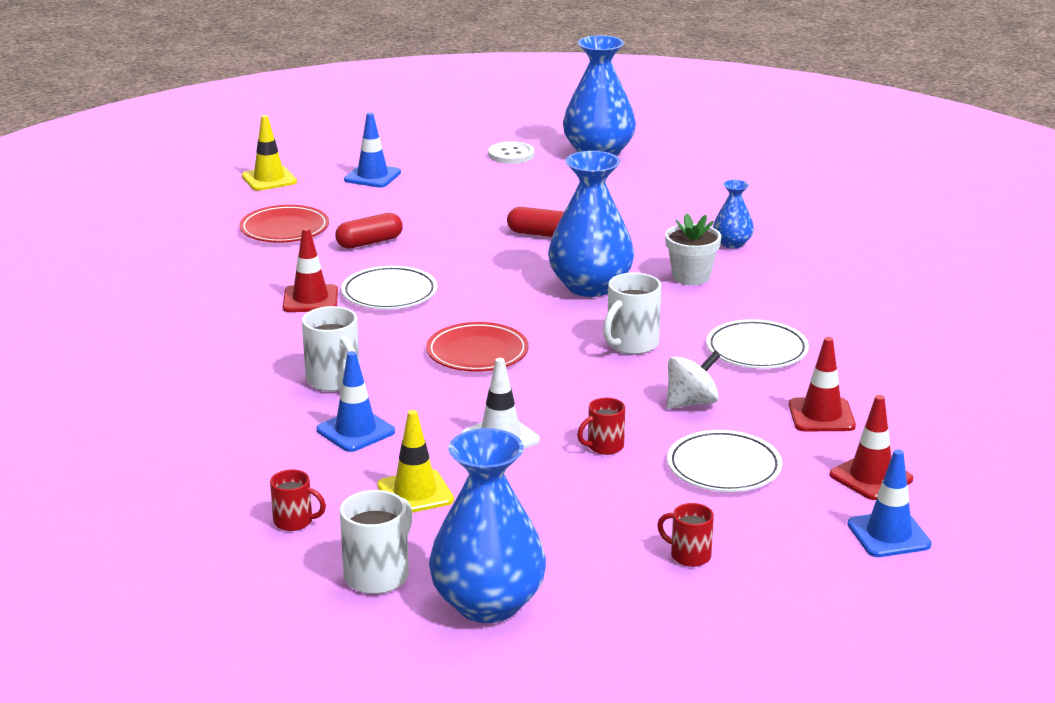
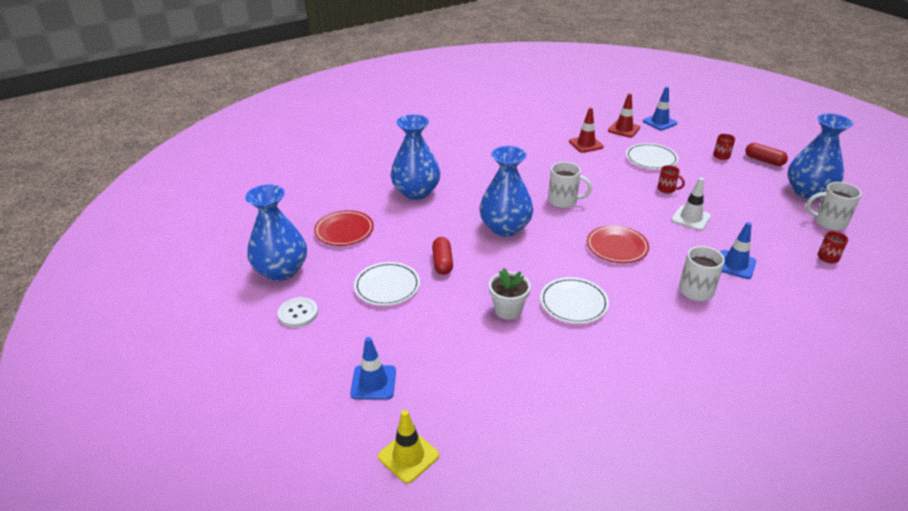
camera: 110 degrees left, 10 degrees up
red plate [239,205,329,243] -> red plate moved to [314,210,374,246]
red mug [270,469,326,531] -> red mug turned 120 degrees counterclockwise [818,231,848,263]
red traffic cone [283,228,338,312] -> none
red capsule [335,213,403,249] -> red capsule moved to [745,143,788,166]
yellow traffic cone [377,410,454,513] -> none
white flower pot [665,213,721,285] -> white flower pot moved to [489,268,531,320]
white spinning top [667,351,720,409] -> none
white plate [706,319,809,369] -> white plate moved to [354,262,420,306]
blue vase [713,180,754,248] -> blue vase [391,114,440,200], size x2.01

